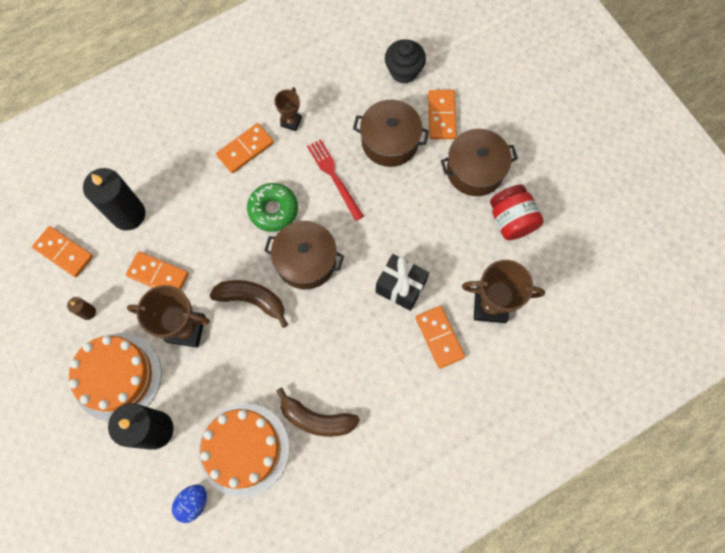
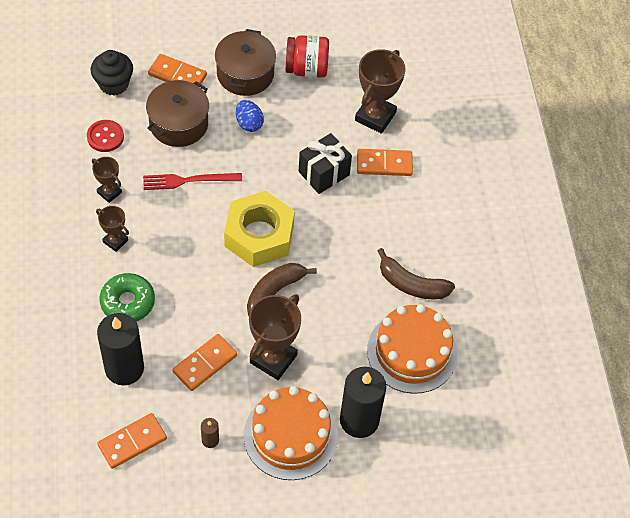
camera: 70 degrees left, 15 degrees down
blue egg [172,485,207,523] -> blue egg moved to [236,100,264,132]
orange domino [216,123,274,173] -> brown trophy [96,206,129,252]
green donut [247,183,298,232] -> green donut moved to [100,273,155,322]
brown pot [264,221,344,289] -> yellow nut [224,191,295,267]
brown banana [276,388,360,437] -> brown banana turned 75 degrees clockwise [378,248,455,300]
none -> red button [87,120,124,152]

